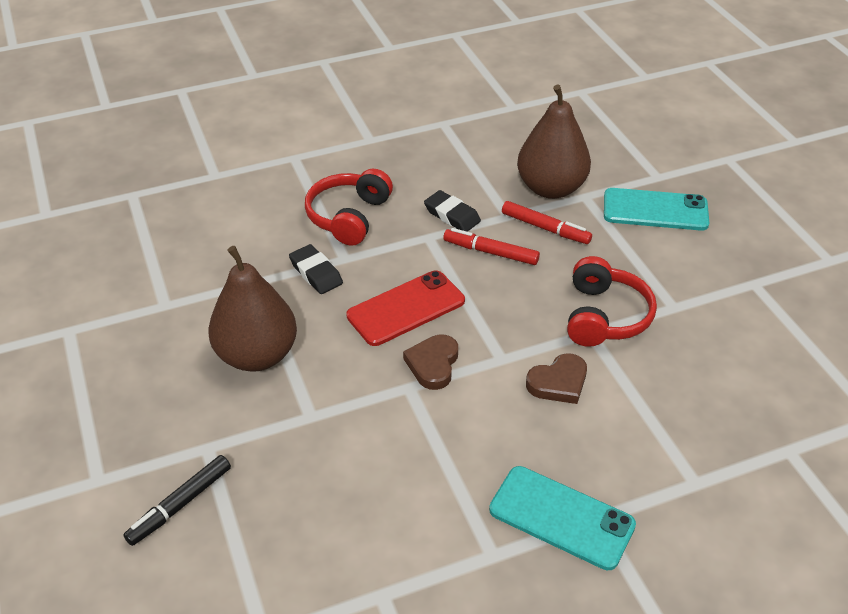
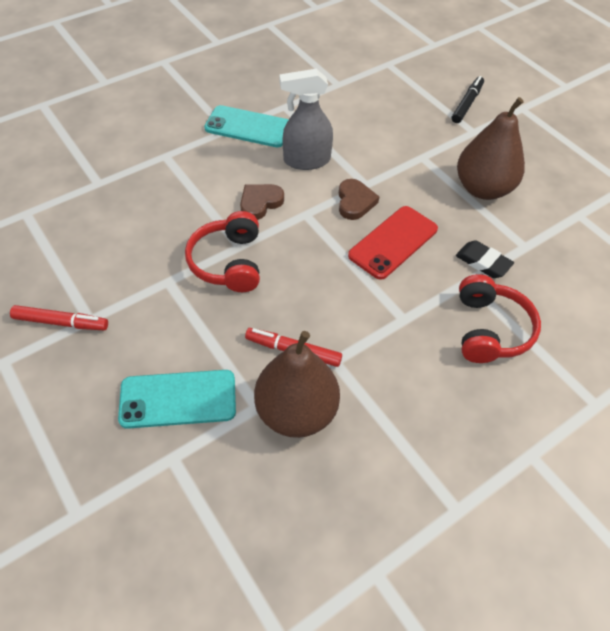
camera: 165 degrees right, 10 degrees up
black eraser [424,190,481,232] -> none
red marker [443,228,540,265] -> red marker moved to [10,305,108,330]
none -> grey spray bottle [280,69,333,170]

